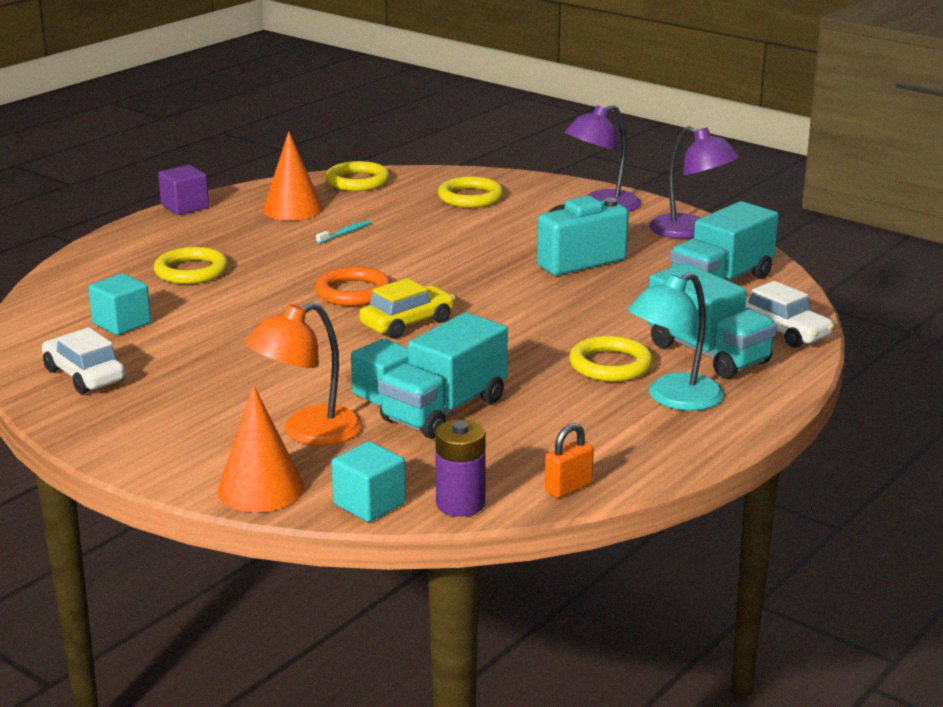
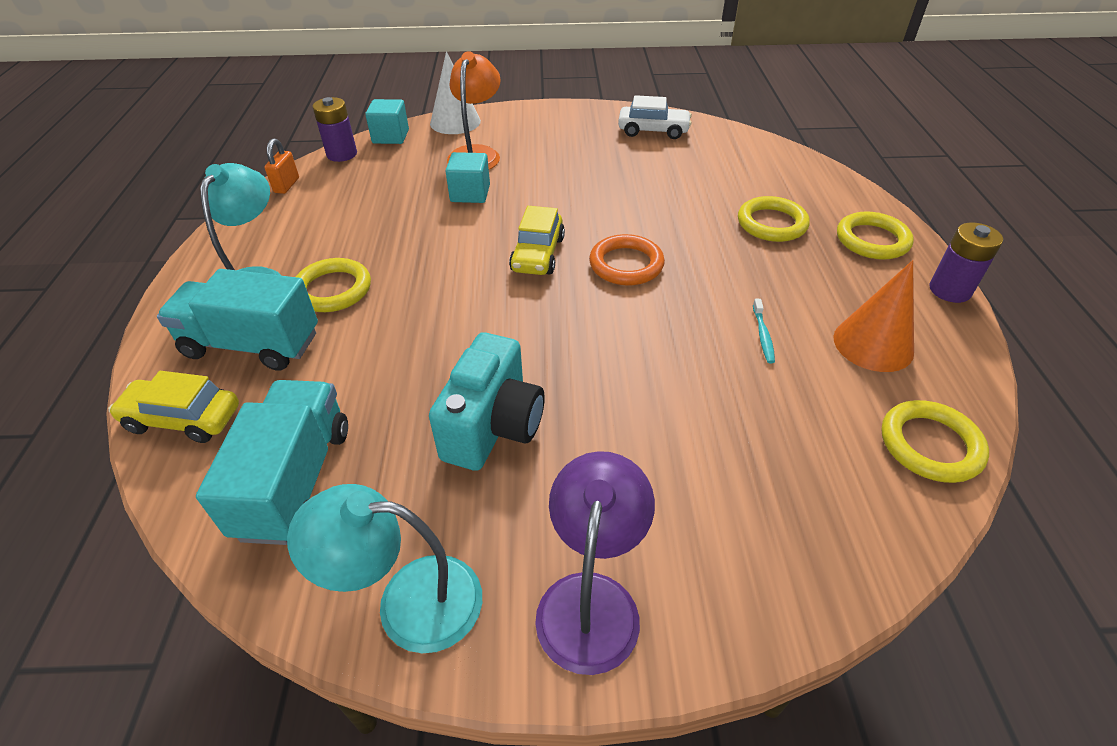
camera: 140 degrees right, 20 degrees up
turquoise cube [88,273,151,335] -> none
purple cube [158,165,209,215] -> purple battery [929,223,1003,303]
orange cone [217,385,304,512] -> white cone [430,51,481,134]
turquoise truck [378,312,508,439] -> none
yellow ring [438,176,504,208] -> yellow ring moved to [837,211,914,260]
purple lamp [649,126,740,239] -> turquoise lamp [287,484,482,653]
white car [745,281,834,348] -> yellow car [108,371,239,443]

